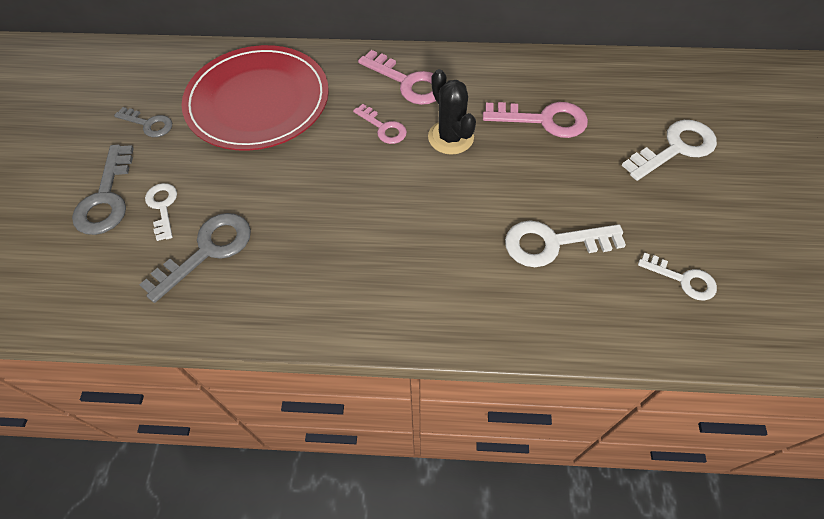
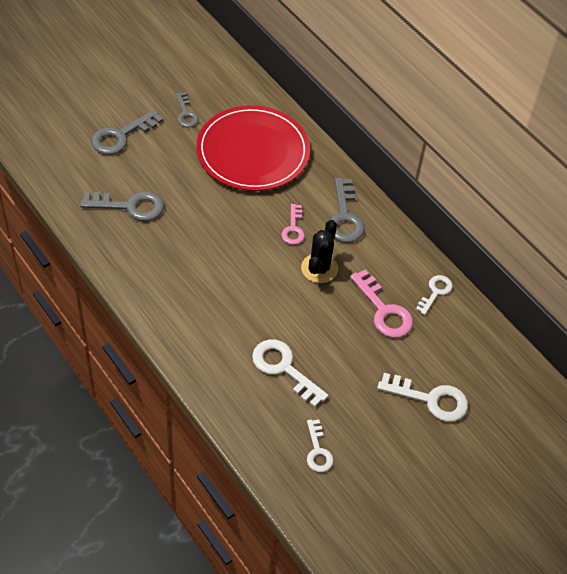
camera: 45 degrees right, 5 degrees down
white key [145,183,177,241] -> white key moved to [415,275,453,315]
pink key [358,50,436,105] -> grey key [330,178,365,243]

